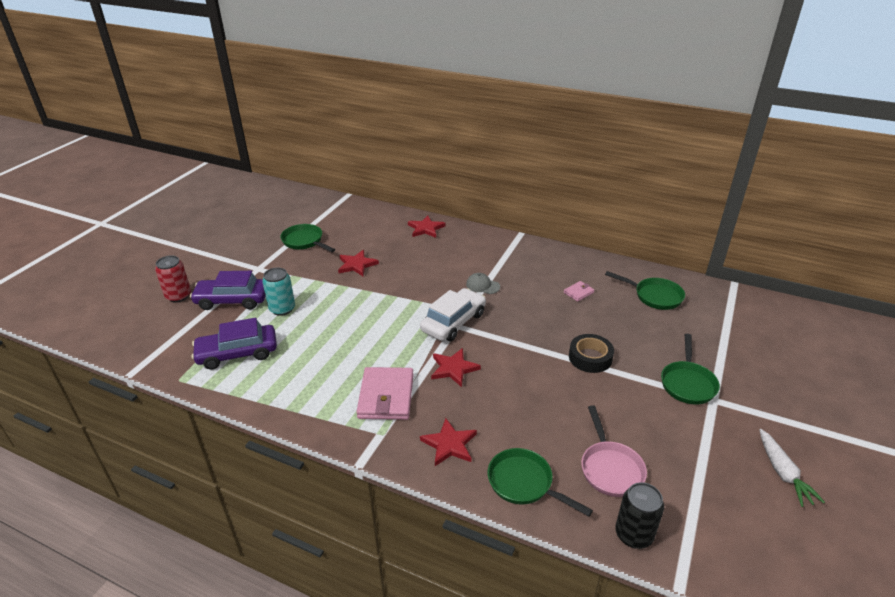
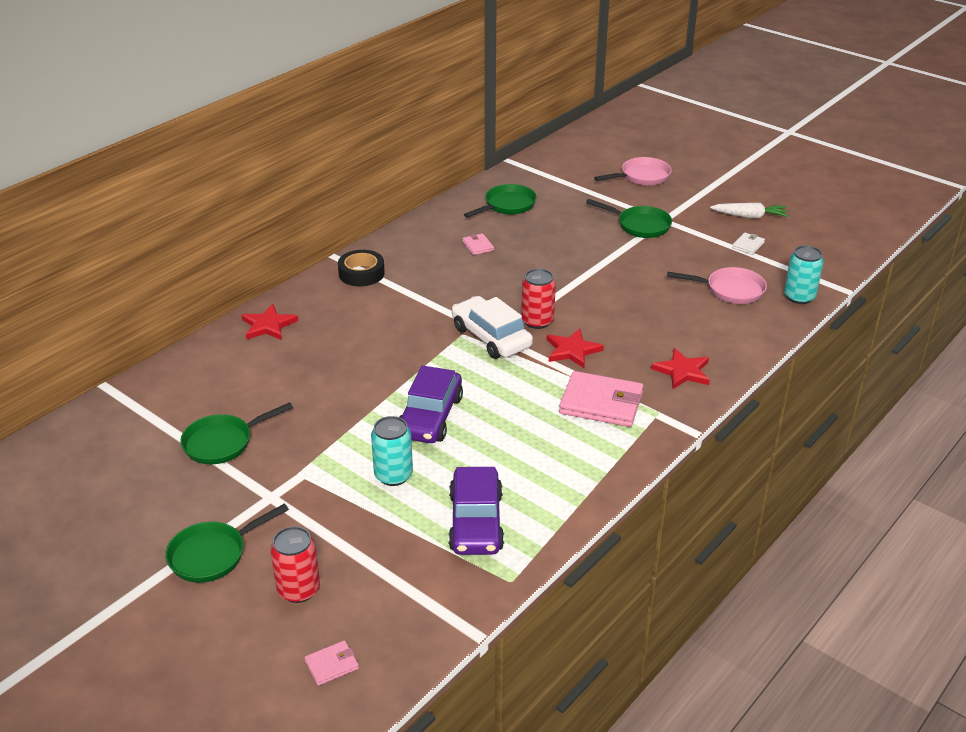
camera: 75 degrees left, 0 degrees up
purple car [190,271,265,310] -> purple car moved to [400,365,463,443]
red star [338,250,379,276] -> none
grey cap [466,273,500,294] -> none
green pan [488,448,593,516] -> green pan moved to [165,504,289,583]
black tape [569,334,614,373] -> black tape moved to [338,250,385,286]
black can [615,482,664,549] -> turquoise can [784,245,824,304]
none -> pink wallet [305,640,359,686]
none -> red can [521,269,556,329]
none -> pink pan [594,157,672,186]
none -> white wallet [732,232,765,255]

